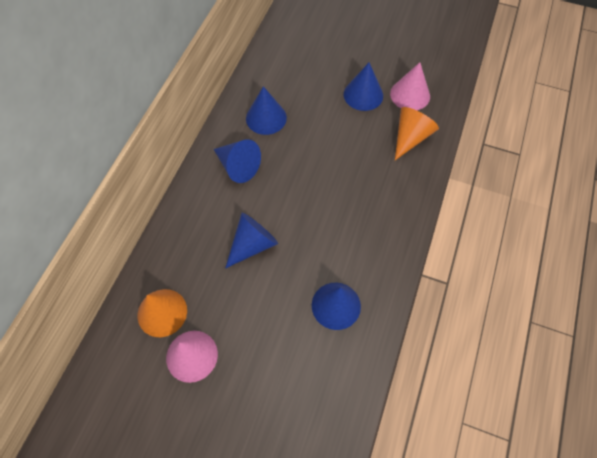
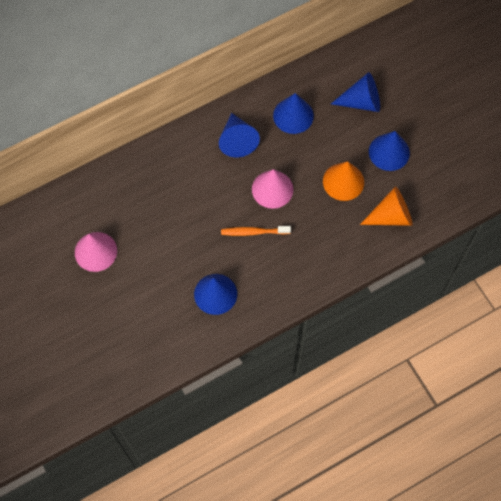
camera: 40 degrees right, 5 degrees up
orange cone [138,289,187,337] -> orange cone moved to [323,161,364,201]
blue cone [225,213,278,268] -> blue cone moved to [331,72,380,112]
pink cone [390,62,430,110] -> pink cone moved to [252,169,293,209]
none -> orange toothbrush [221,226,291,236]

